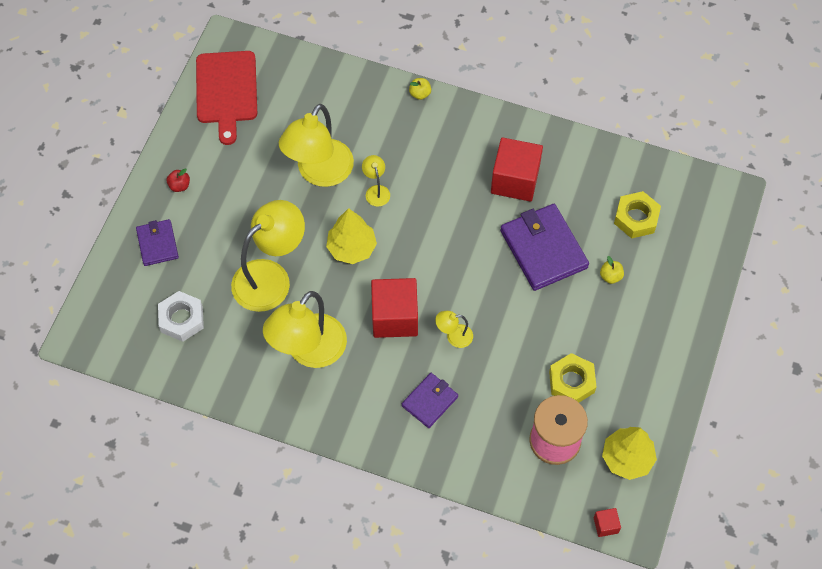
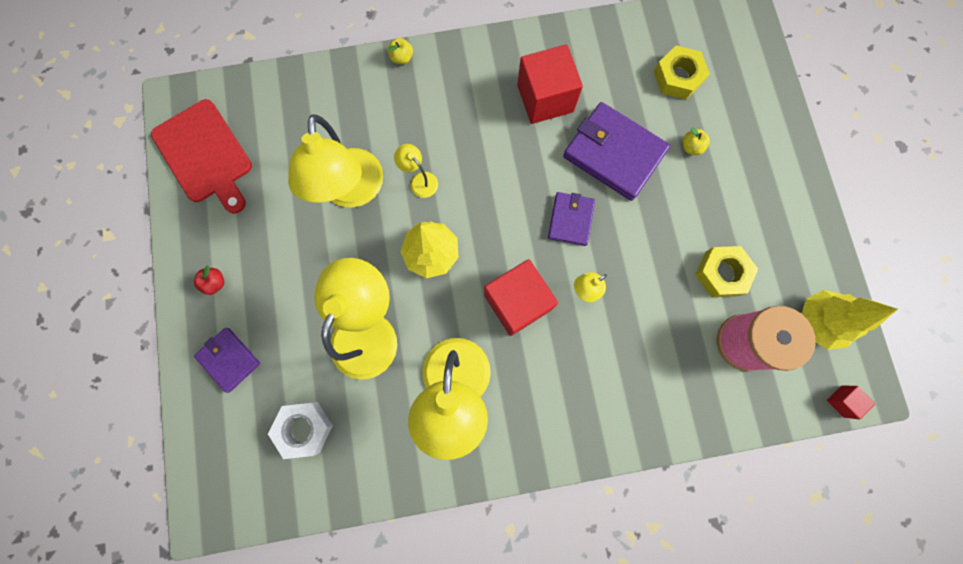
camera: 30 degrees left, 15 degrees up
purple wallet [402,373,458,428] -> purple wallet moved to [548,192,595,246]

